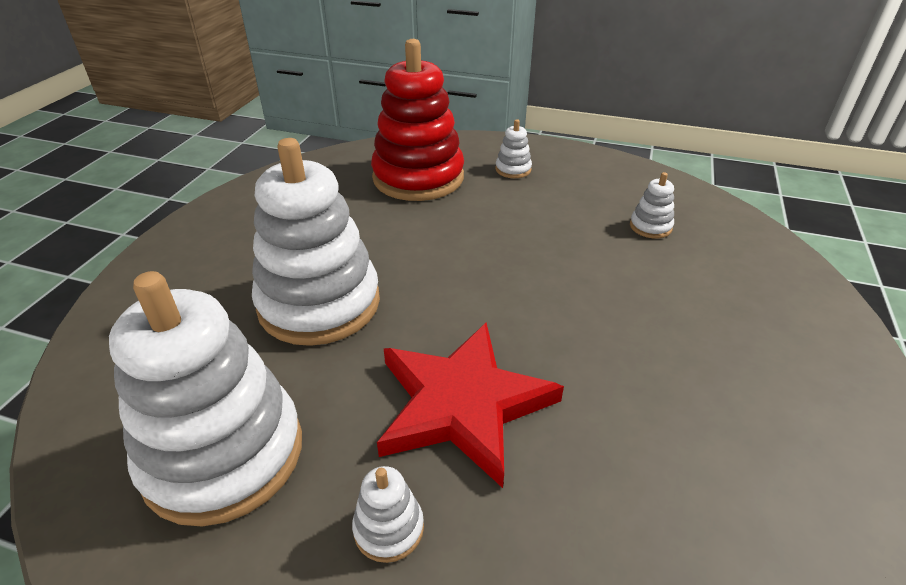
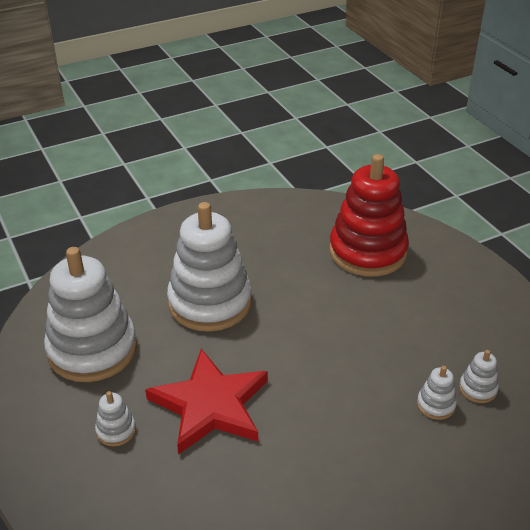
camera: 45 degrees right, 0 degrees up
white stacking toy [495,119,532,178] -> white stacking toy moved to [417,366,457,420]

